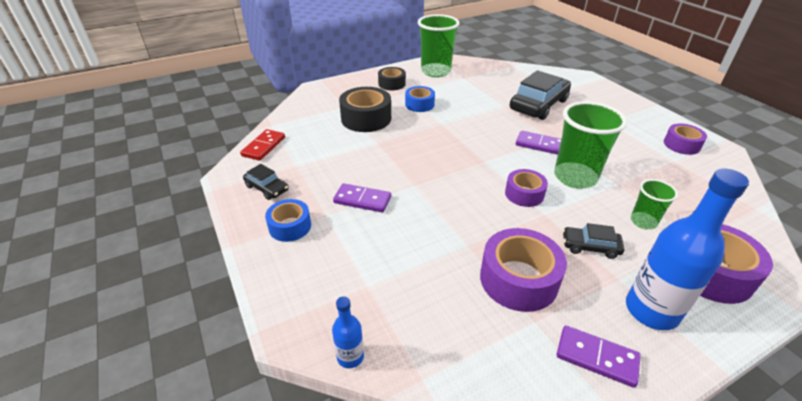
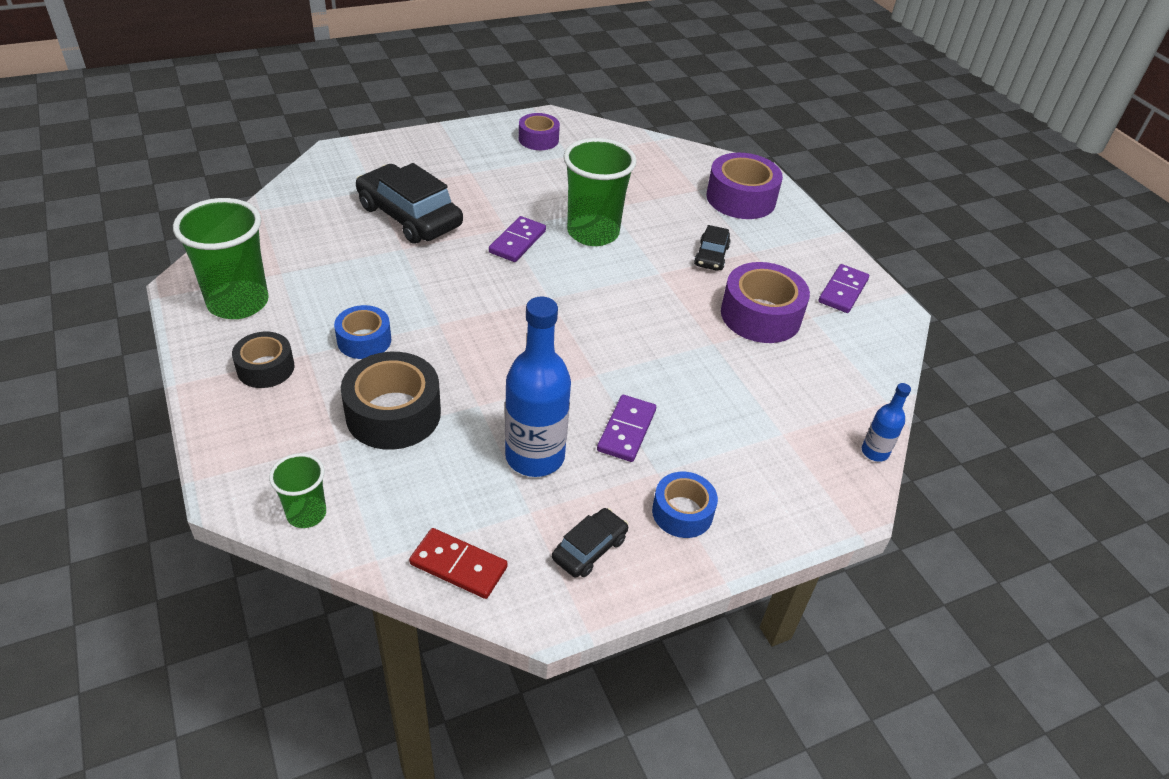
camera: 90 degrees left, 5 degrees up
purple tape [505,169,548,207] -> none
blue bottle [626,169,749,330] -> blue bottle moved to [505,297,571,477]
green cup [631,179,678,229] -> green cup moved to [269,453,326,528]

